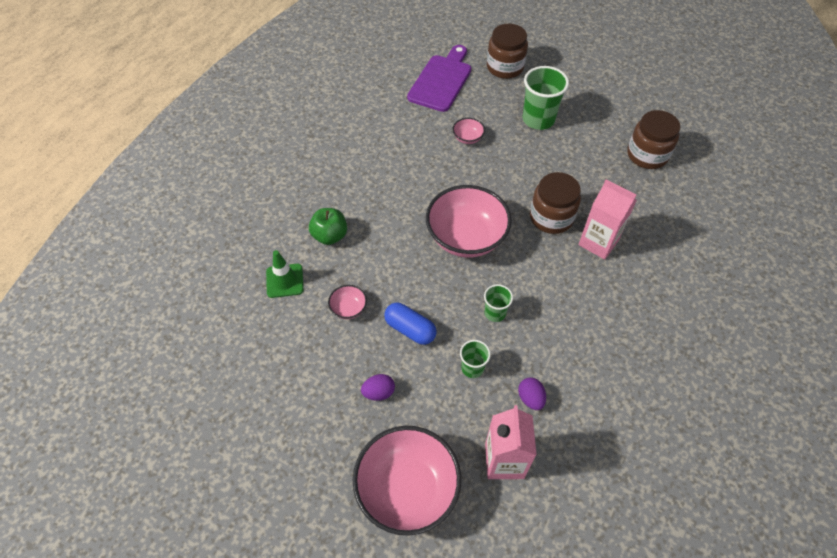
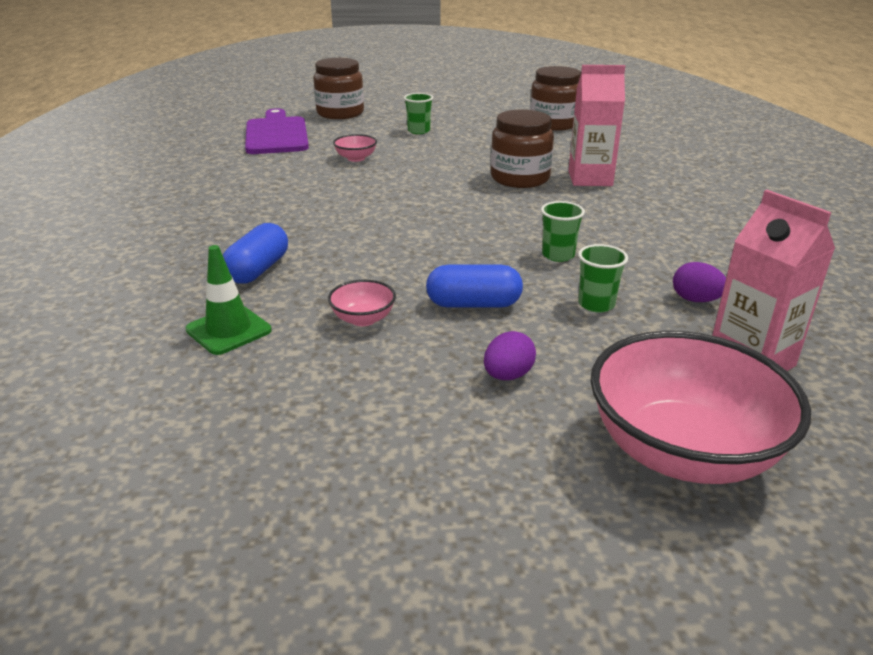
camera: 35 degrees left, 25 degrees down
green apple [309,208,347,245] -> blue capsule [223,223,288,284]
pink bowl [426,185,512,258] -> none
green cup [522,66,569,130] -> green cup [404,93,433,134], size x0.54

